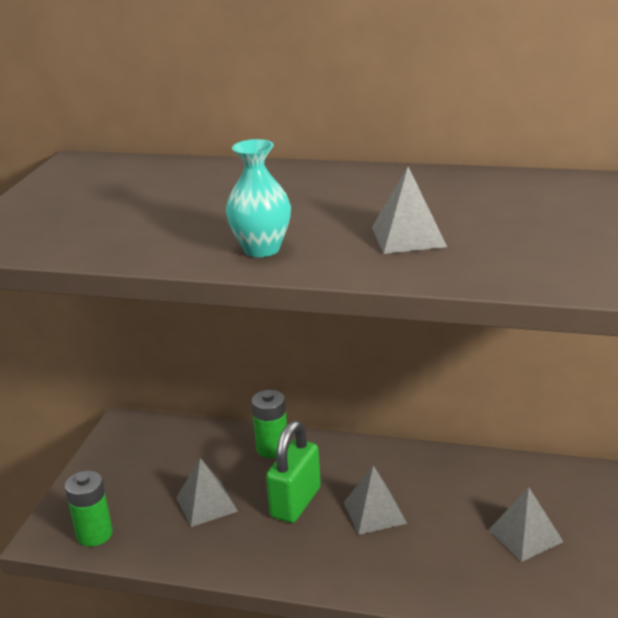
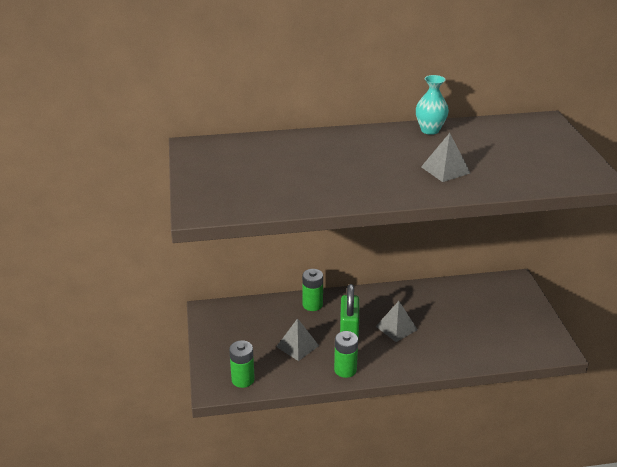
camera: 25 degrees left, 5 degrees up
turquoise vase [226,139,291,257] -> turquoise vase moved to [416,75,449,135]
grey pyramid [488,487,563,562] -> none
none -> green battery [334,331,358,378]

